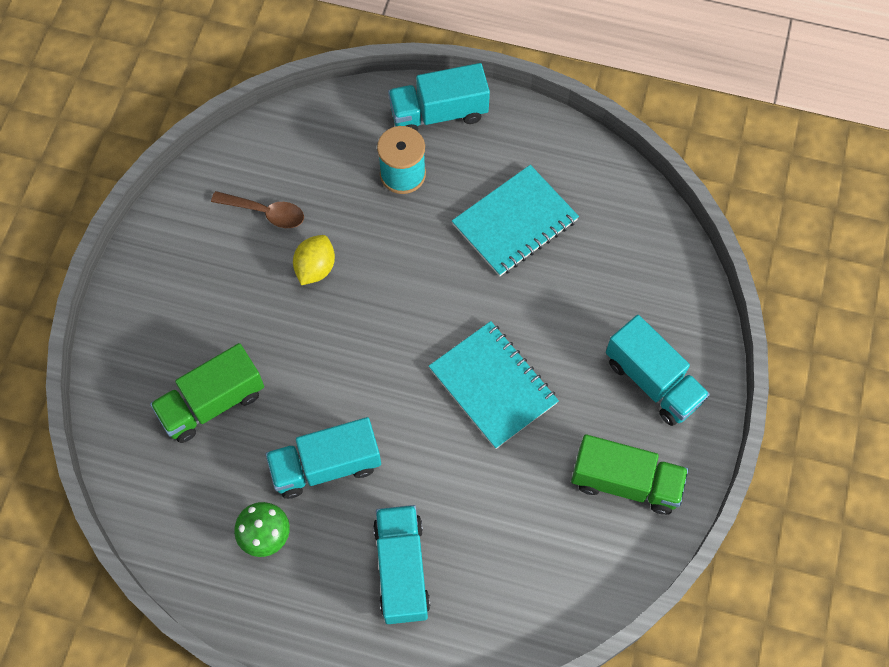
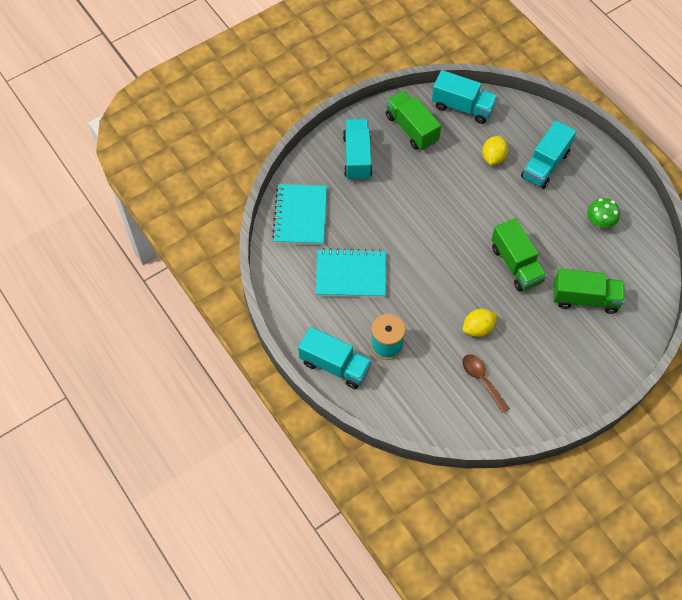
camera: 140 degrees left, 5 degrees down
turquoise truck [265,417,381,499] -> turquoise truck moved to [432,70,498,124]
turquoise notebook [429,321,559,449] -> turquoise notebook moved to [272,184,327,245]
none -> yellow lemon [482,136,508,165]
none -> green truck [491,218,547,292]

